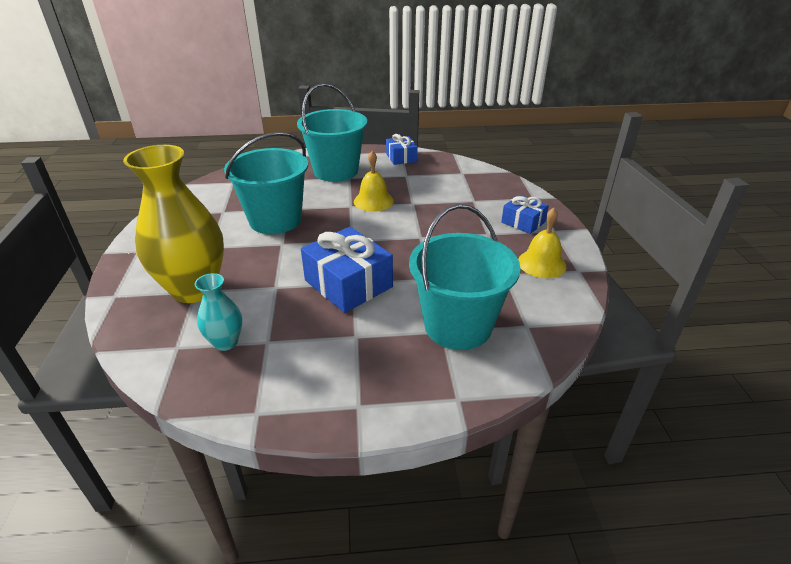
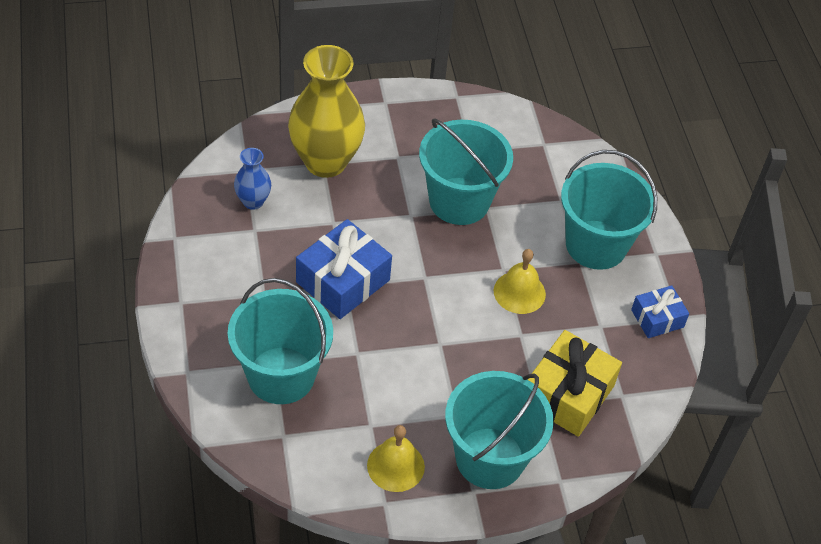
camera: 80 degrees right, 15 degrees up
turquoise vase [195,273,242,351] -> blue vase [234,148,271,210]
blue gift [501,195,549,234] -> turquoise bucket [445,371,554,489]
none -> yellow gift [527,330,622,437]

